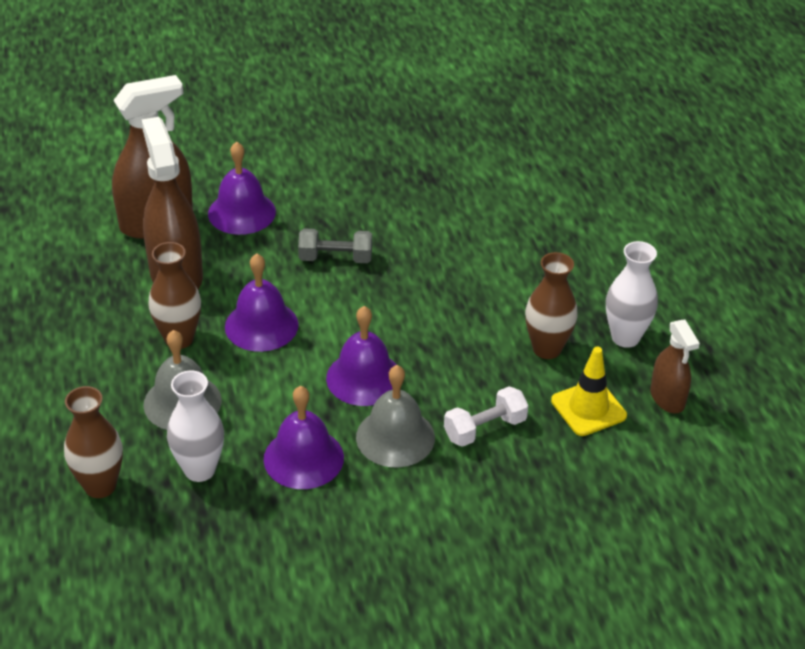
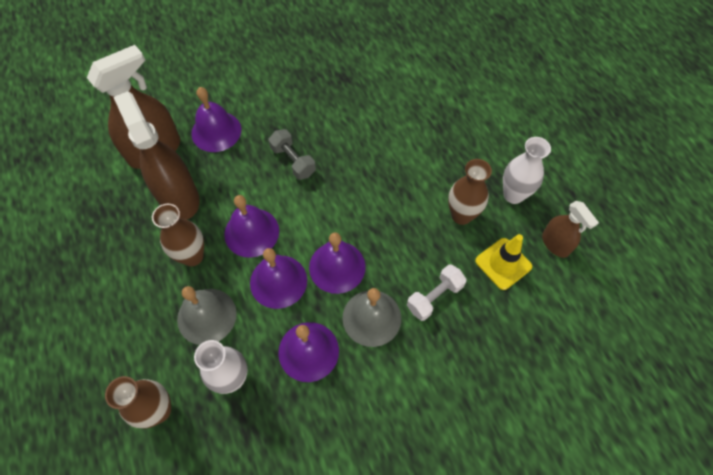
camera: 10 degrees left, 20 degrees up
grey dumbbell [298,228,372,263] -> grey dumbbell turned 60 degrees clockwise [268,129,316,180]
none -> purple bell [250,248,307,309]

